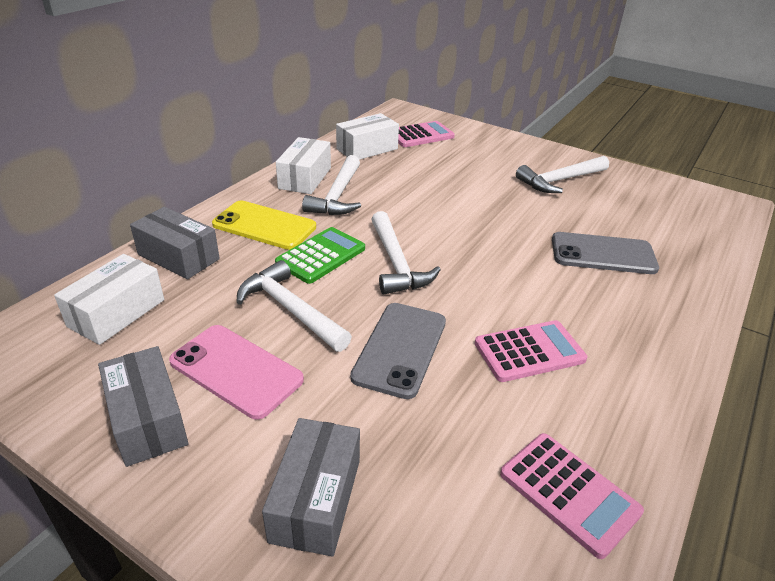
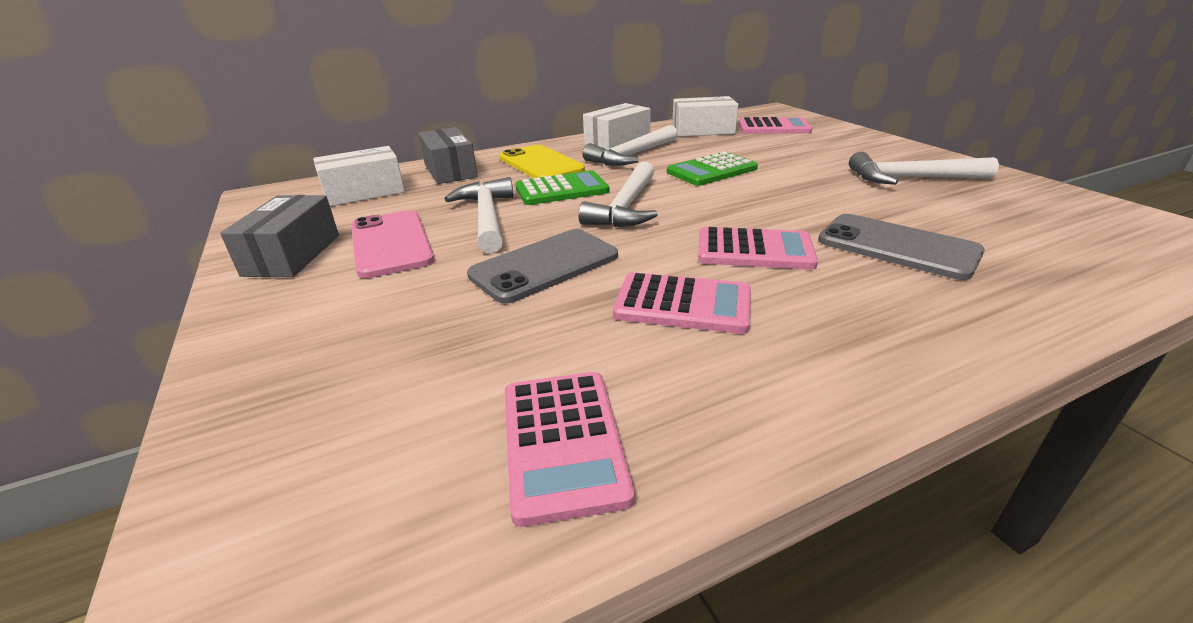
camera: 35 degrees right, 5 degrees down
grey box [262,418,360,557] -> none
none -> green calculator [667,151,758,186]
none -> pink calculator [698,227,818,269]

